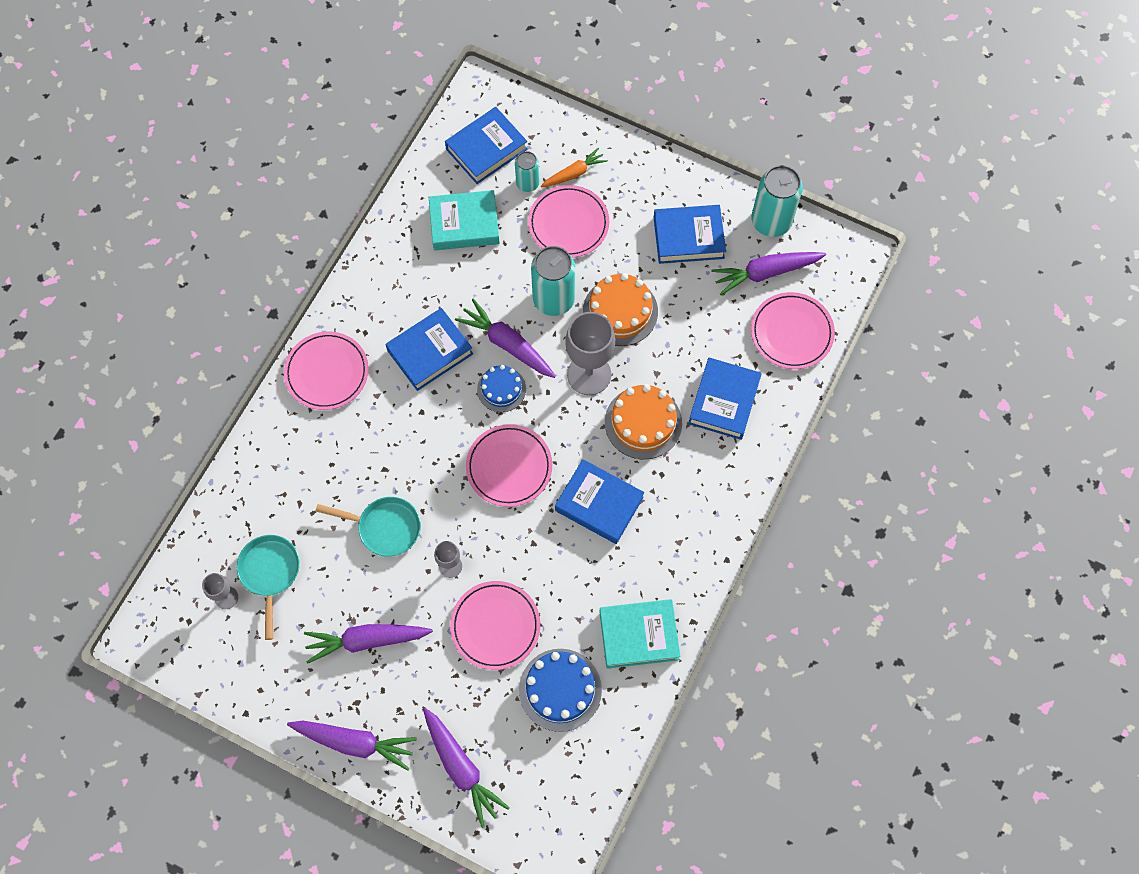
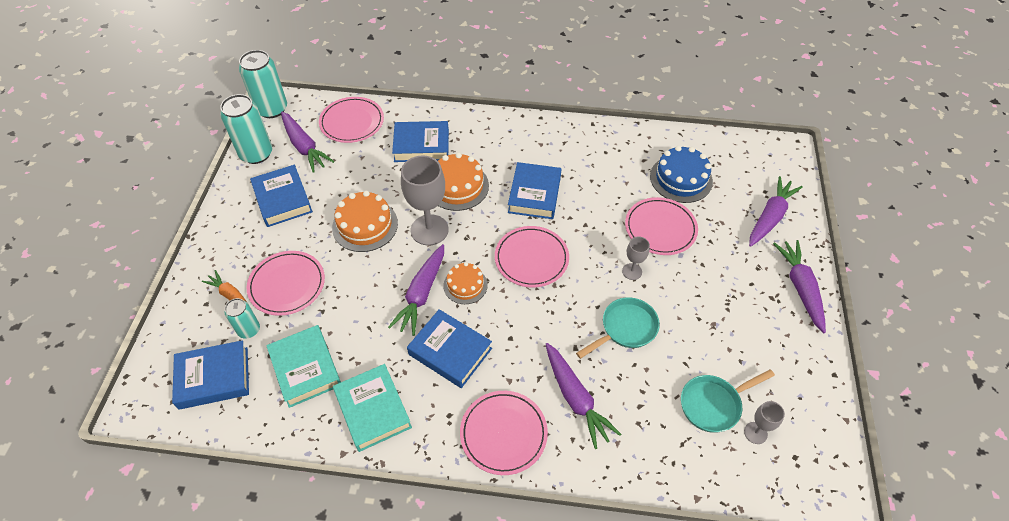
camera: 110 degrees left, 15 degrees down
purple carrot [304,624,433,664] -> purple carrot moved to [546,343,621,449]
turquoise pan [316,497,421,557] -> turquoise pan turned 60 degrees clockwise [576,297,660,359]
blue book [445,107,528,184] -> blue book turned 45 degrees counterclockwise [172,340,249,410]
blue cake [477,365,526,412] -> orange cake [443,262,488,304]
turquoise can [531,246,575,316] -> turquoise can moved to [239,50,287,118]
turquoise book [599,599,680,669] -> turquoise book moved to [333,364,412,452]

